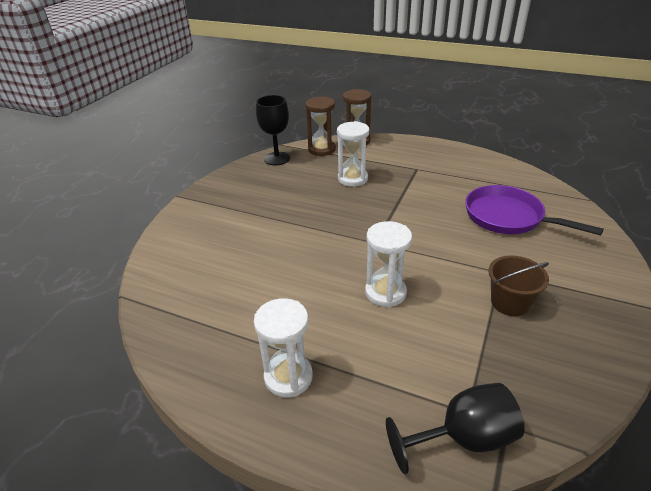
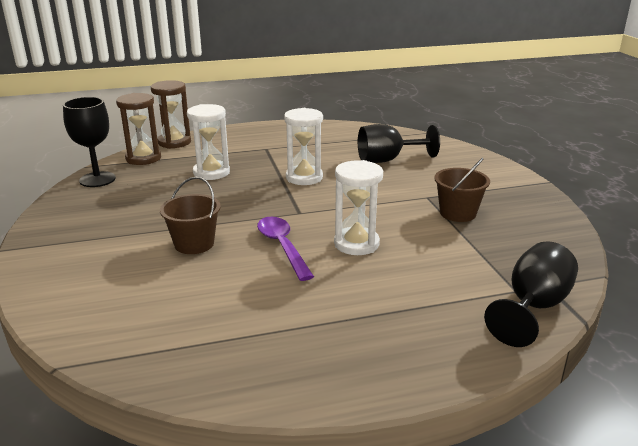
camera: 40 degrees left, 10 degrees down
white hourglass [254,298,313,397] -> white hourglass moved to [284,108,323,185]
purple pan [465,185,604,235] -> black goblet [358,124,440,163]
none -> brown bucket [160,177,221,254]
none -> purple spoon [257,217,314,281]

